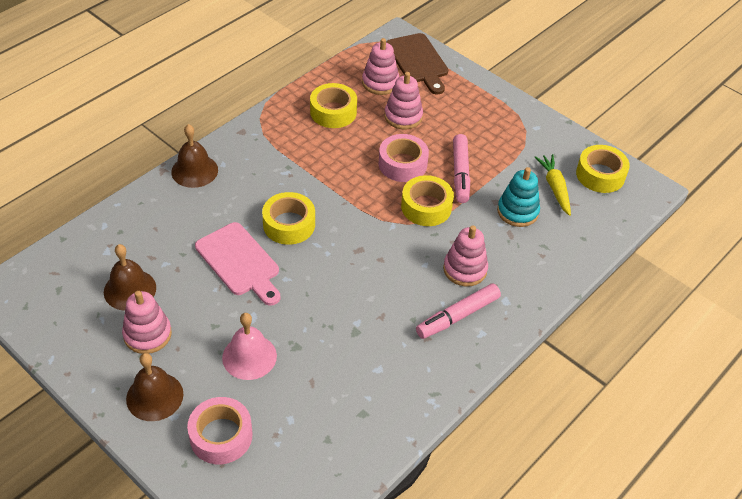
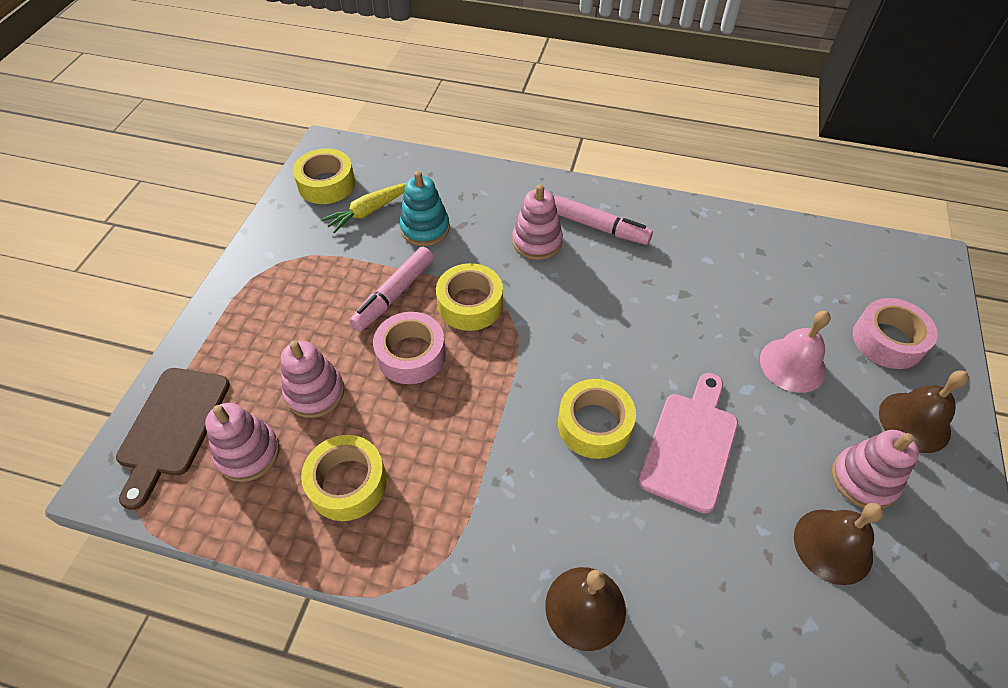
camera: 115 degrees left, 5 degrees up
brown cutting board [386,33,448,94] -> brown cutting board turned 150 degrees clockwise [116,368,230,510]
pink marker [453,134,470,203] -> pink marker turned 150 degrees clockwise [349,247,434,331]

